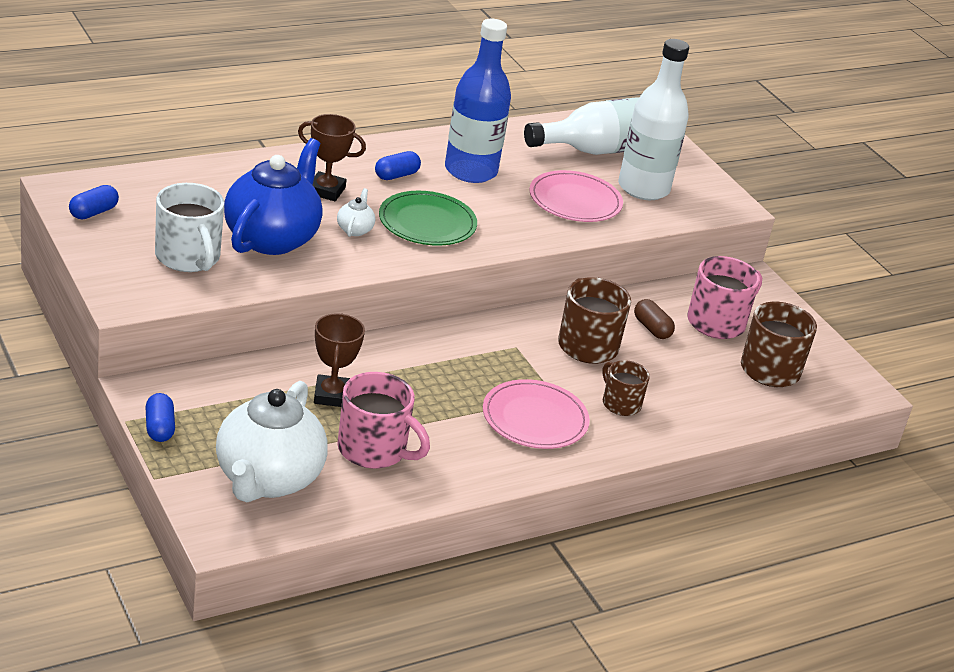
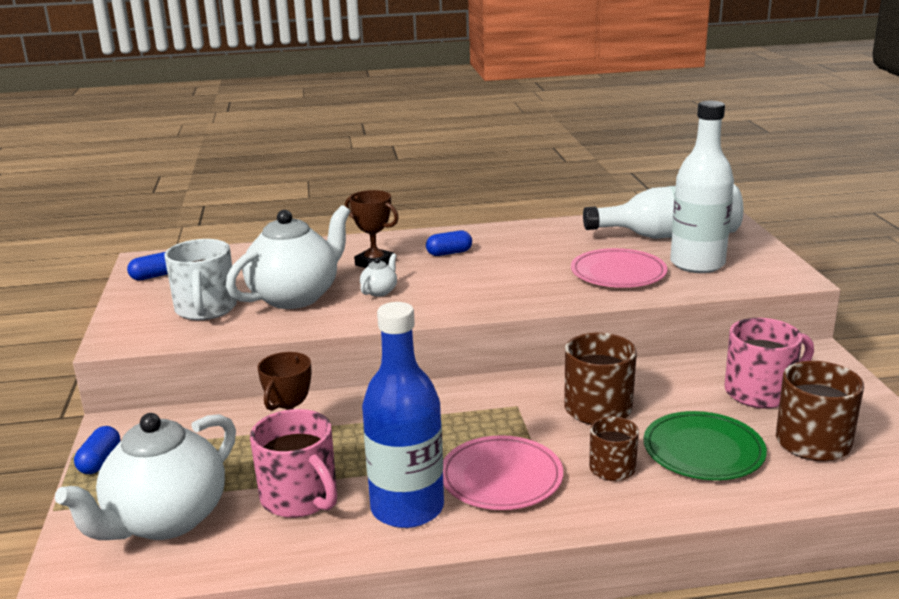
camera: 25 degrees right, 10 degrees down
blue teapot [224,138,323,255] -> white teapot [226,205,350,309]
green plate [379,191,477,246] -> green plate moved to [644,411,767,480]
blue bottle [445,19,511,183] -> blue bottle moved to [362,302,444,528]
brown capsule [634,299,675,339] -> none

